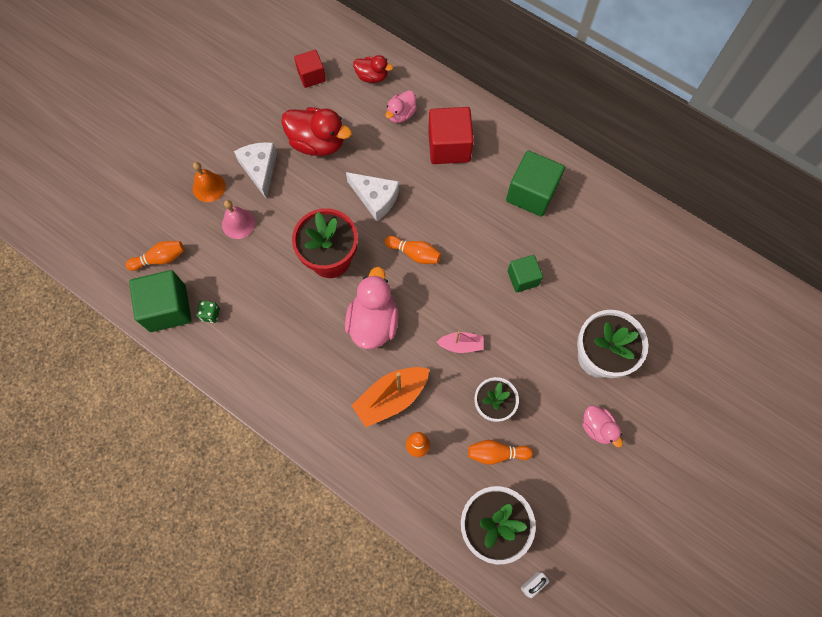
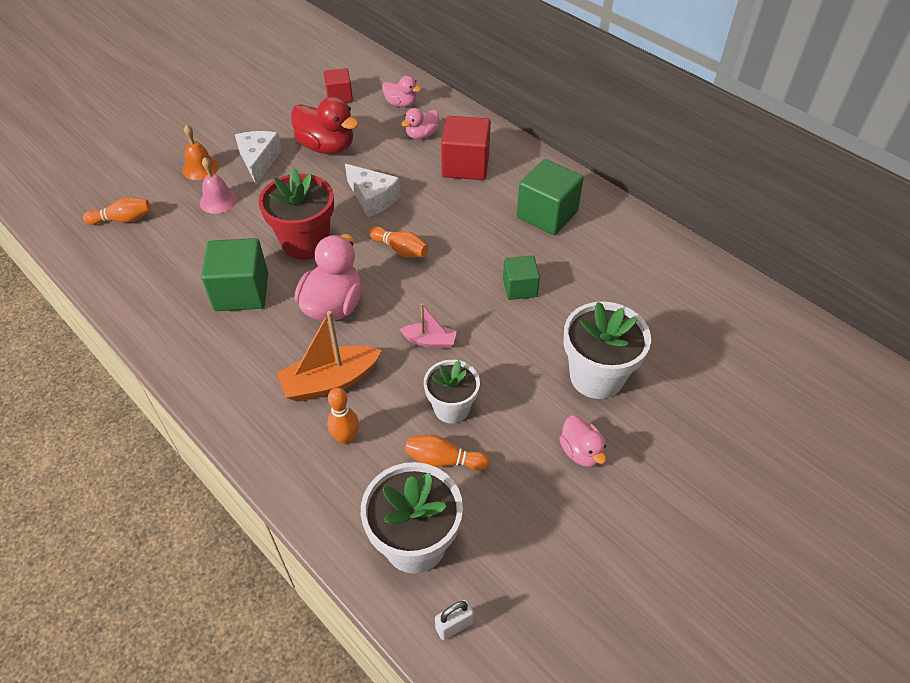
camera: 10 degrees right, 20 degrees down
green cube [129,270,191,332] -> green cube moved to [201,238,268,311]
green dice [196,300,220,323] -> none
red duck [353,55,393,83] -> pink duck [382,76,421,107]

